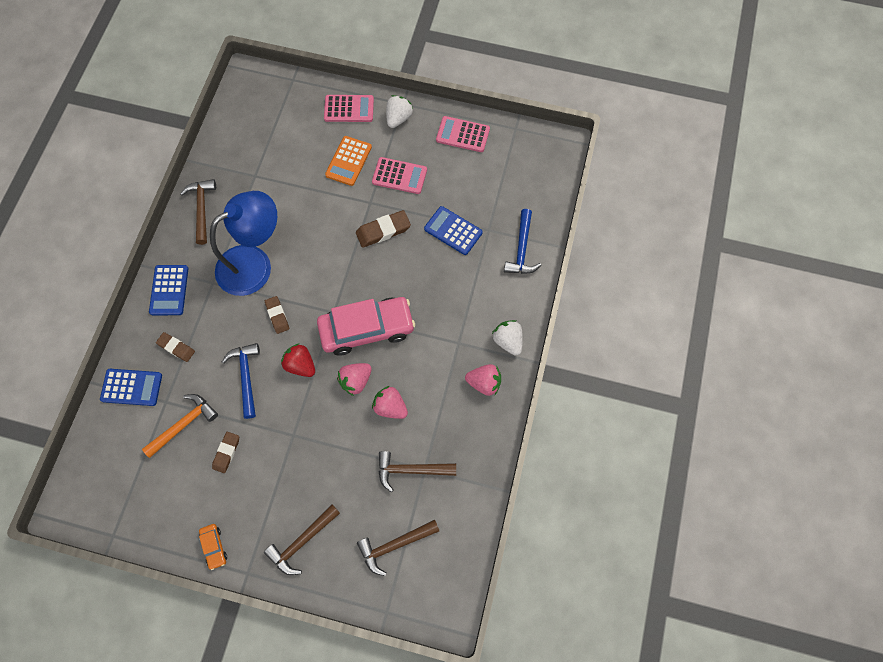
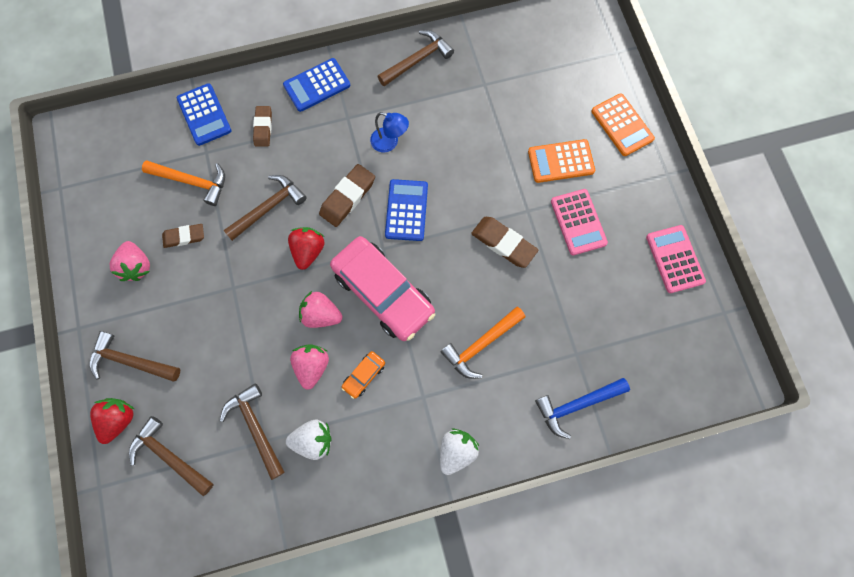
camera: 60 degrees right, 5 degrees up
orange car [199,524,227,570] -> orange car moved to [341,351,385,399]
blue lamp [210,191,277,296] -> blue lamp [370,112,409,153], size x0.43
blue hammer [222,343,260,419] -> brown hammer [223,175,307,241]
brown eraser [265,296,289,334] -> brown eraser [319,164,375,227], size x1.51
pink calculator [324,95,374,122] -> orange calculator [591,93,655,156]
white strawberry [386,95,413,128] -> white strawberry moved to [286,419,332,460]
blue calculator [424,206,483,255] -> blue calculator moved to [385,179,428,241]
pink strawberry [465,364,501,396] -> pink strawberry moved to [110,241,150,281]
none -> red strawberry [90,398,134,444]
none -> orange hammer [441,307,525,379]

